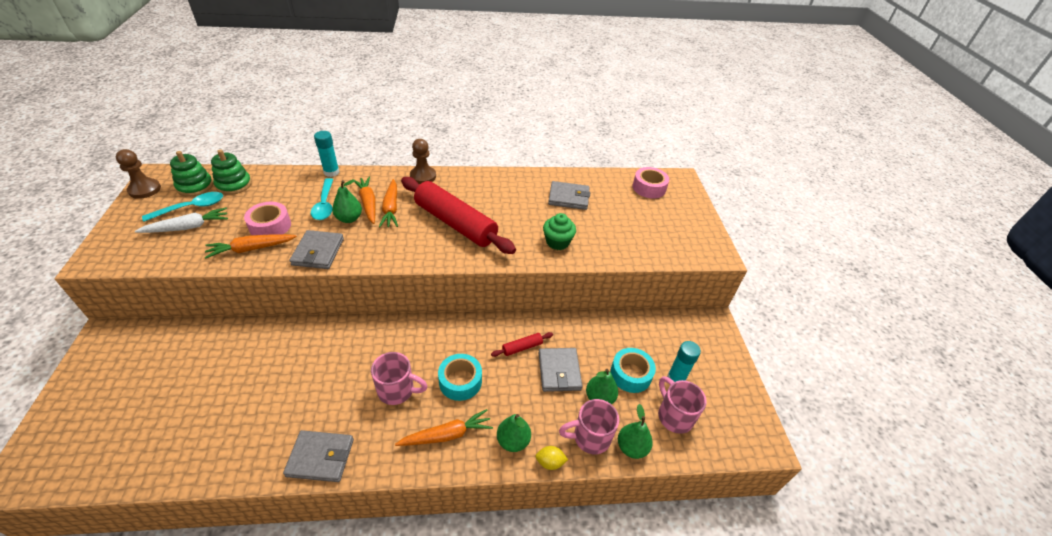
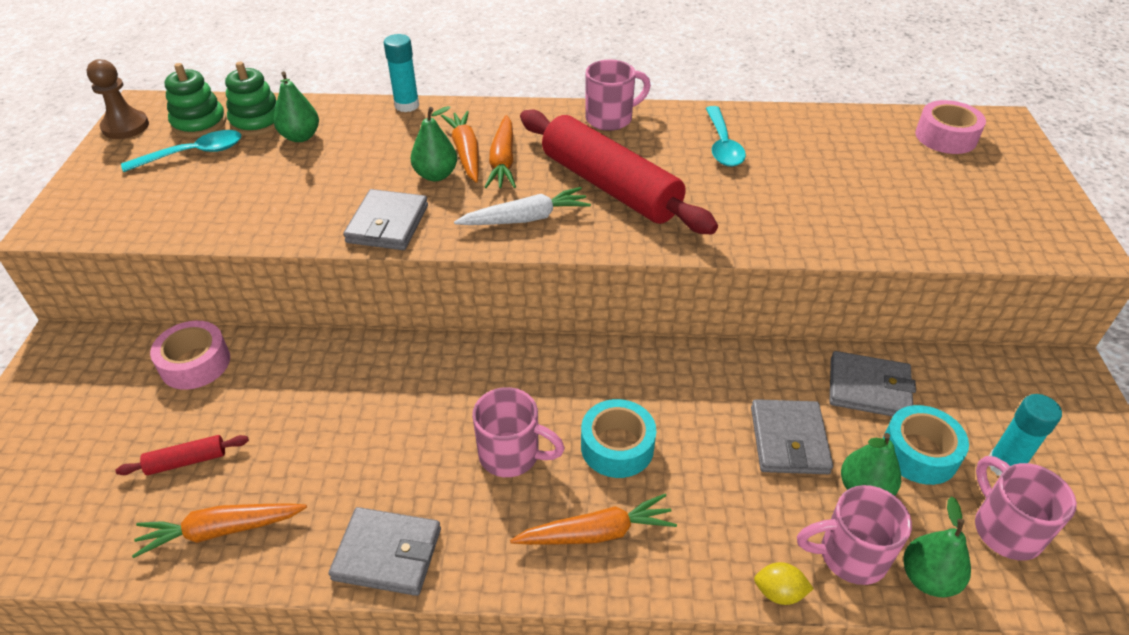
camera: 10 degrees right, 0 degrees up
white carrot [135,208,228,233] -> white carrot moved to [454,187,591,225]
orange carrot [204,234,297,259] -> orange carrot moved to [132,503,307,558]
pink tape [244,202,291,235] -> pink tape moved to [150,321,230,390]
turquoise spoon [311,178,333,220] -> turquoise spoon moved to [706,106,746,167]
brown pawn [410,139,436,184] -> none
red rolling pin [491,332,553,357] -> red rolling pin moved to [115,435,249,475]
green pear [497,414,531,452] -> green pear moved to [274,72,319,142]
green cupcake [543,213,576,250] -> none
grey wallet [548,181,590,210] -> grey wallet moved to [830,351,916,417]
none -> pink mug [585,59,651,131]

